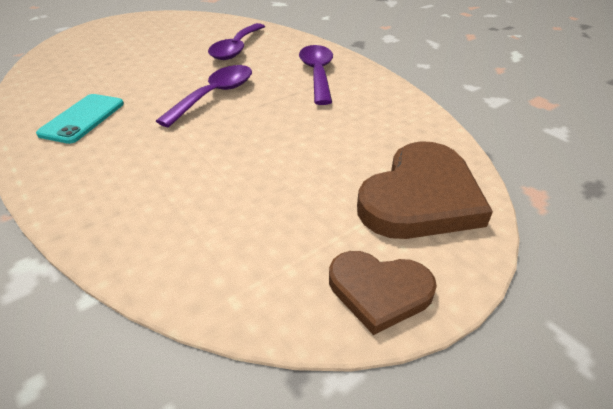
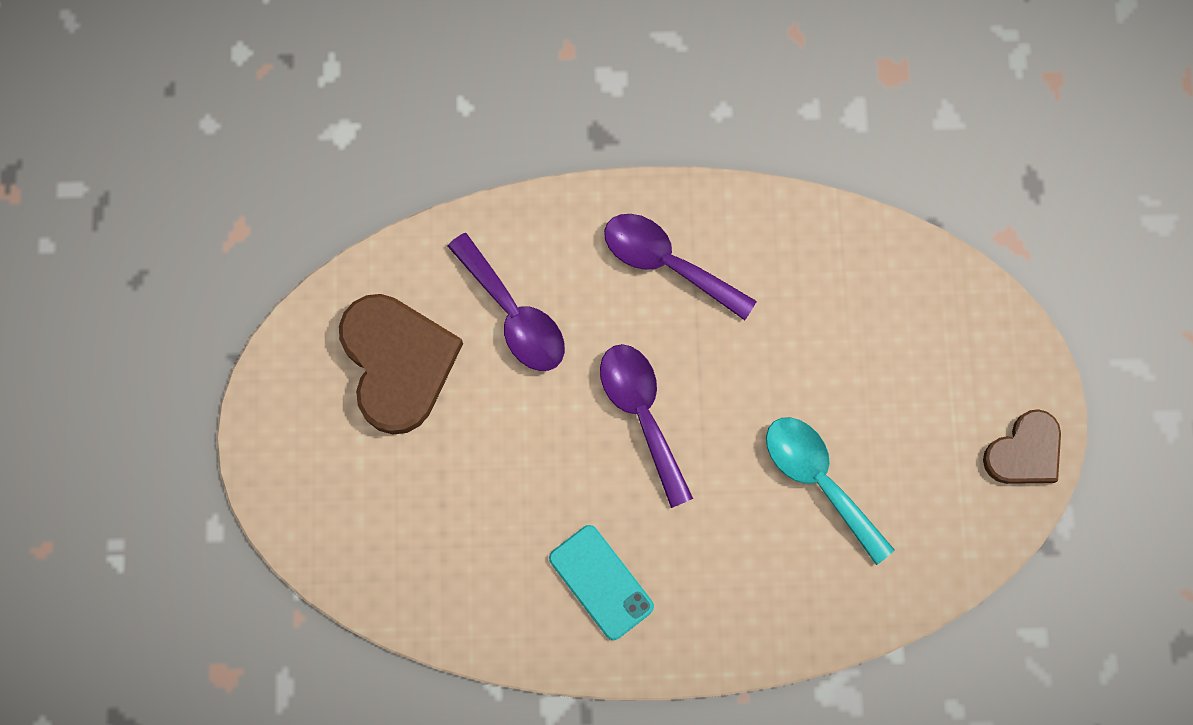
camera: 55 degrees left, 35 degrees up
brown heart [357,141,493,239] -> brown heart moved to [339,294,463,435]
none -> turquoise spoon [766,417,895,565]

